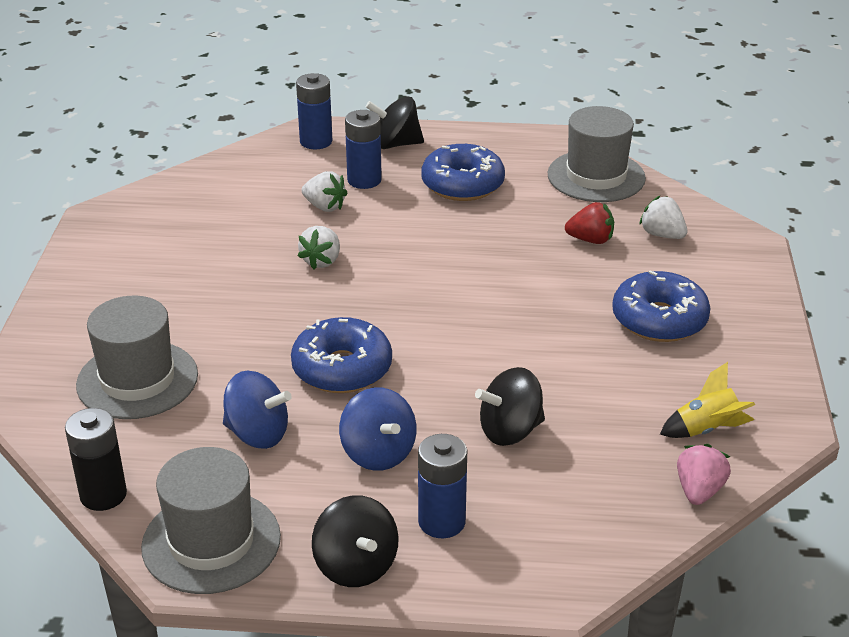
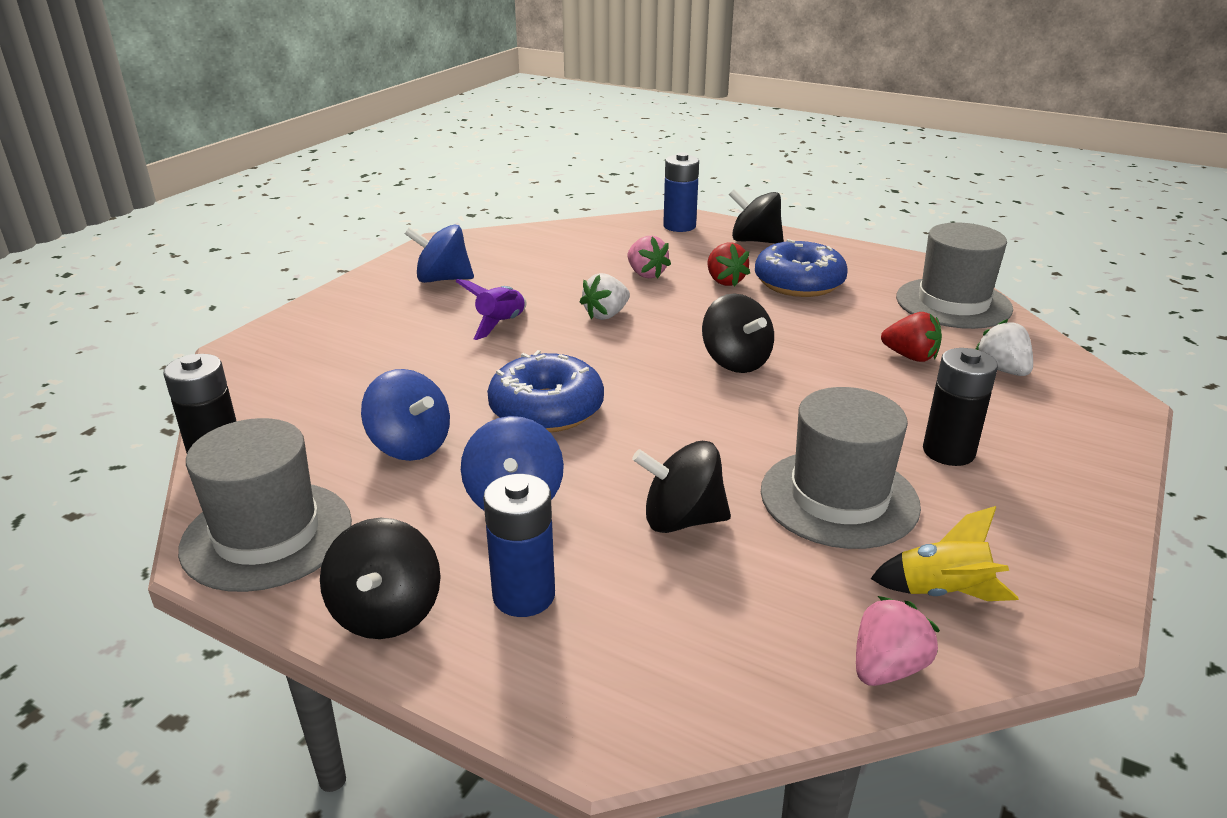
camera: 25 degrees right, 5 degrees down
grey hat [76,296,198,419] -> grey hat moved to [761,387,921,549]
white strawberry [302,171,347,212] -> pink strawberry [628,236,671,279]
blue battery [345,110,382,189] -> none
blue donut [612,270,710,342] -> black battery [923,348,998,466]
none -> blue spinning top [405,224,474,283]
none -> purple rocket [455,279,527,340]
none -> black spinning top [702,293,774,373]
none -> red strawberry [707,243,750,287]

